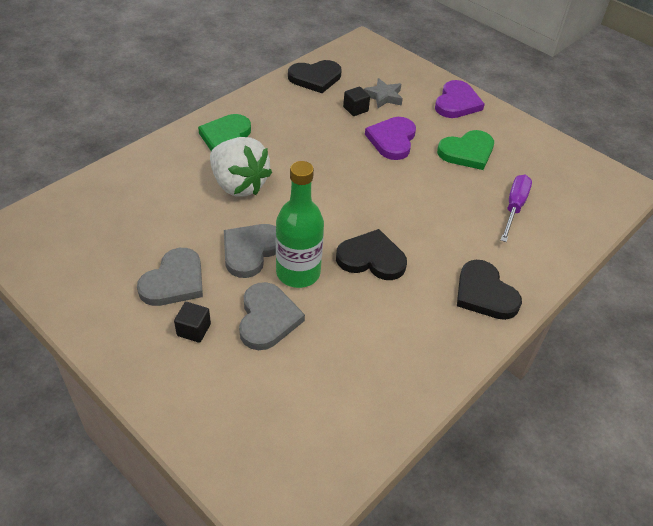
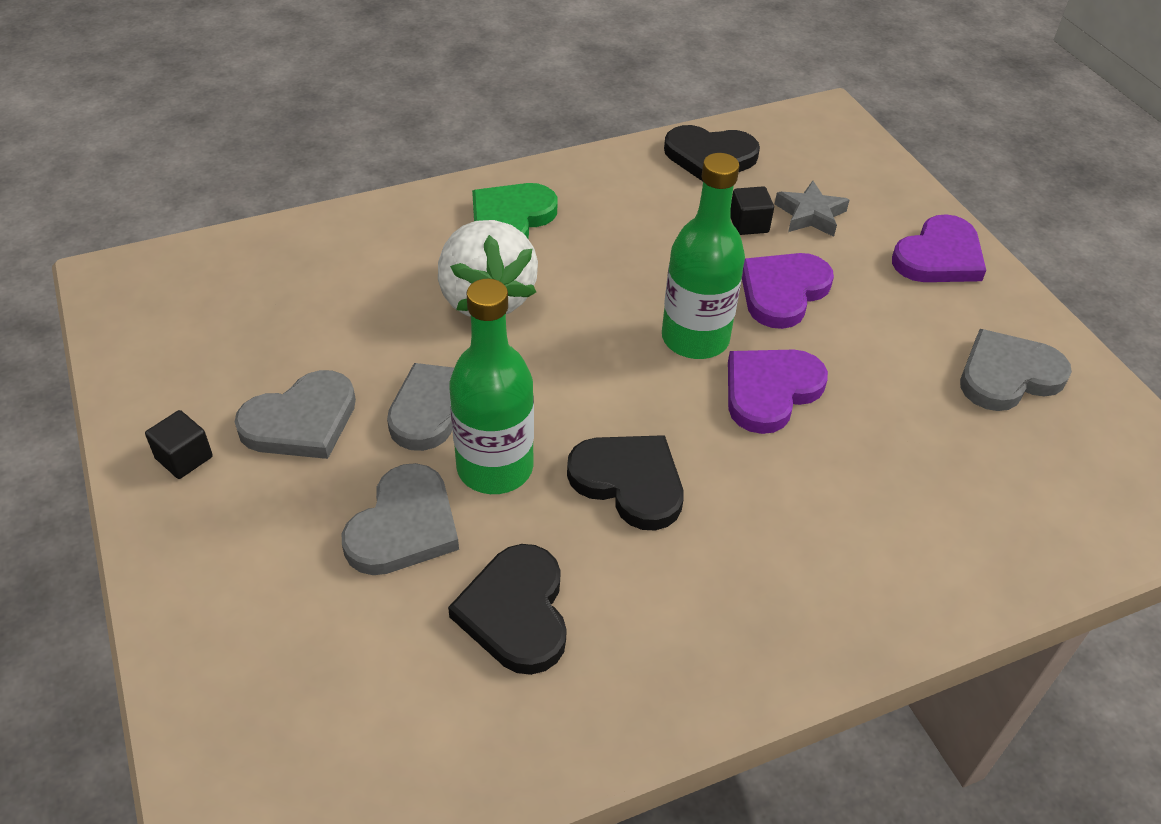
camera: 25 degrees right, 0 degrees up
black cube [174,302,211,343] -> black cube moved to [145,410,213,479]
green heart [437,130,494,170] -> none
black heart [457,260,522,320] -> black heart moved to [448,544,567,675]
purple screwdriver [500,175,532,242] -> none
none -> green bottle [662,153,745,359]
none -> purple heart [728,350,828,434]
none -> grey heart [960,329,1072,411]

